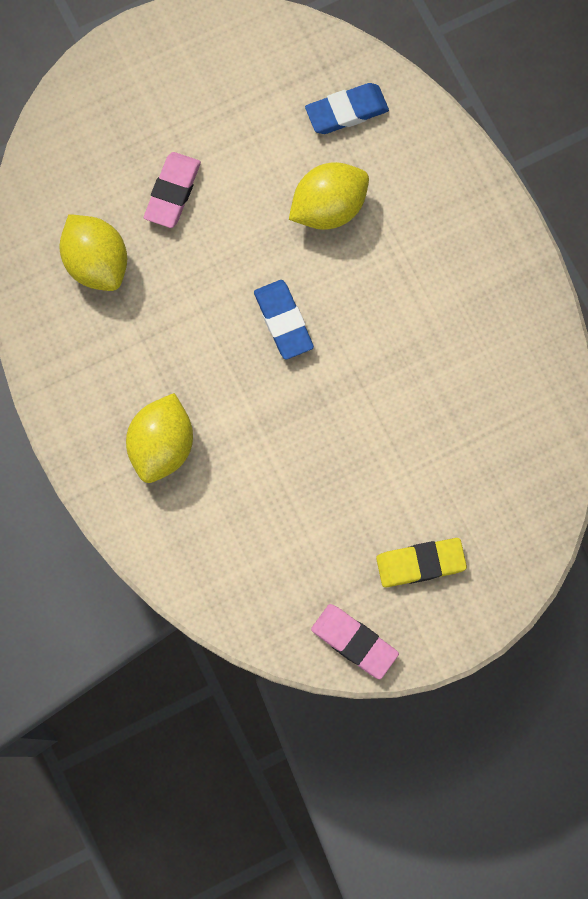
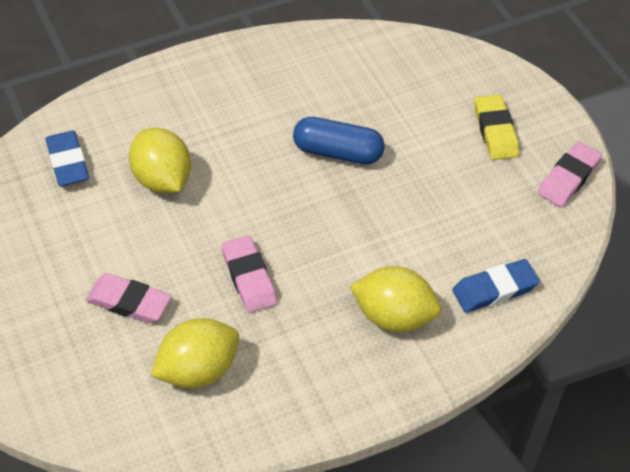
camera: 90 degrees left, 25 degrees down
blue eraser [254,280,314,360] -> blue eraser moved to [452,259,540,313]
none -> pink eraser [221,235,277,313]
none -> blue capsule [293,117,385,165]

